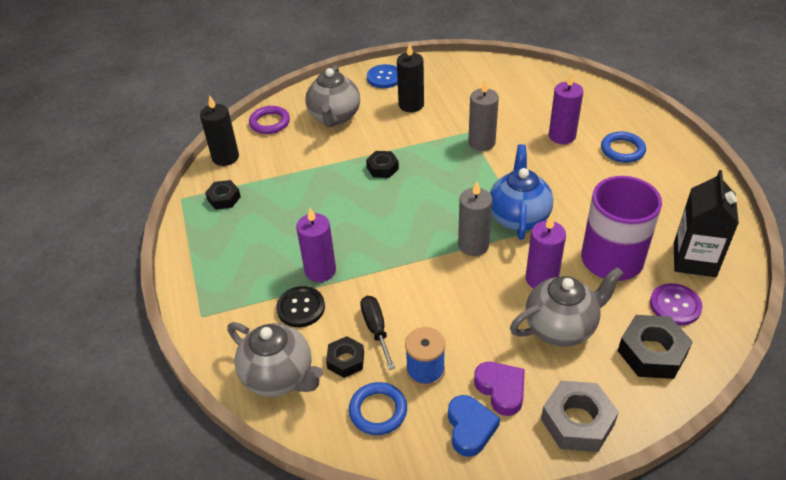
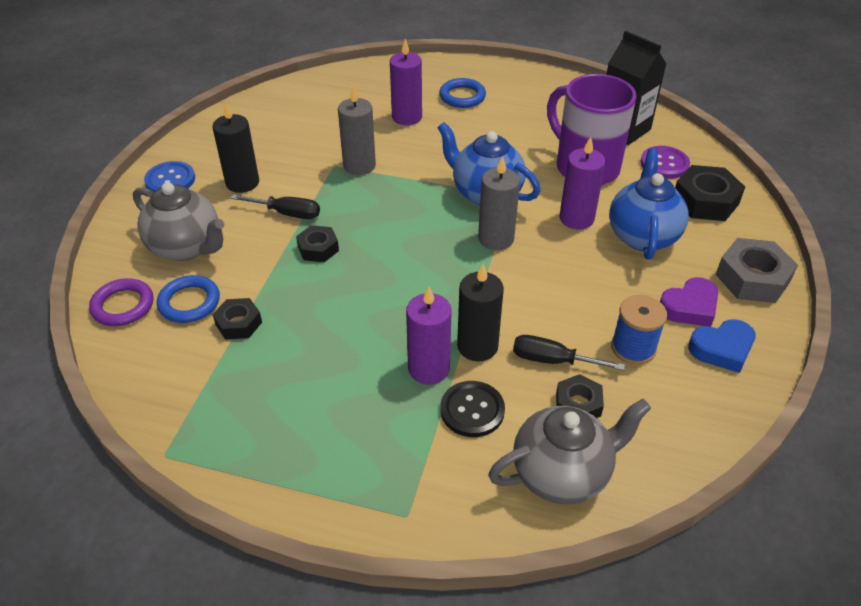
camera: 60 degrees left, 0 degrees up
black candle [200,95,239,166] -> black candle moved to [457,264,504,362]
black nut [205,180,241,210] -> black nut moved to [213,298,262,340]
blue ring [349,382,407,435] -> blue ring moved to [157,275,220,323]
blue heart [448,395,500,457] -> blue heart turned 135 degrees clockwise [688,319,756,373]
purple heart [474,362,525,416] -> purple heart turned 150 degrees clockwise [660,277,718,327]
grey teapot [510,267,624,347] -> blue teapot [609,149,689,260]
none -> black screwdriver [231,194,320,219]

